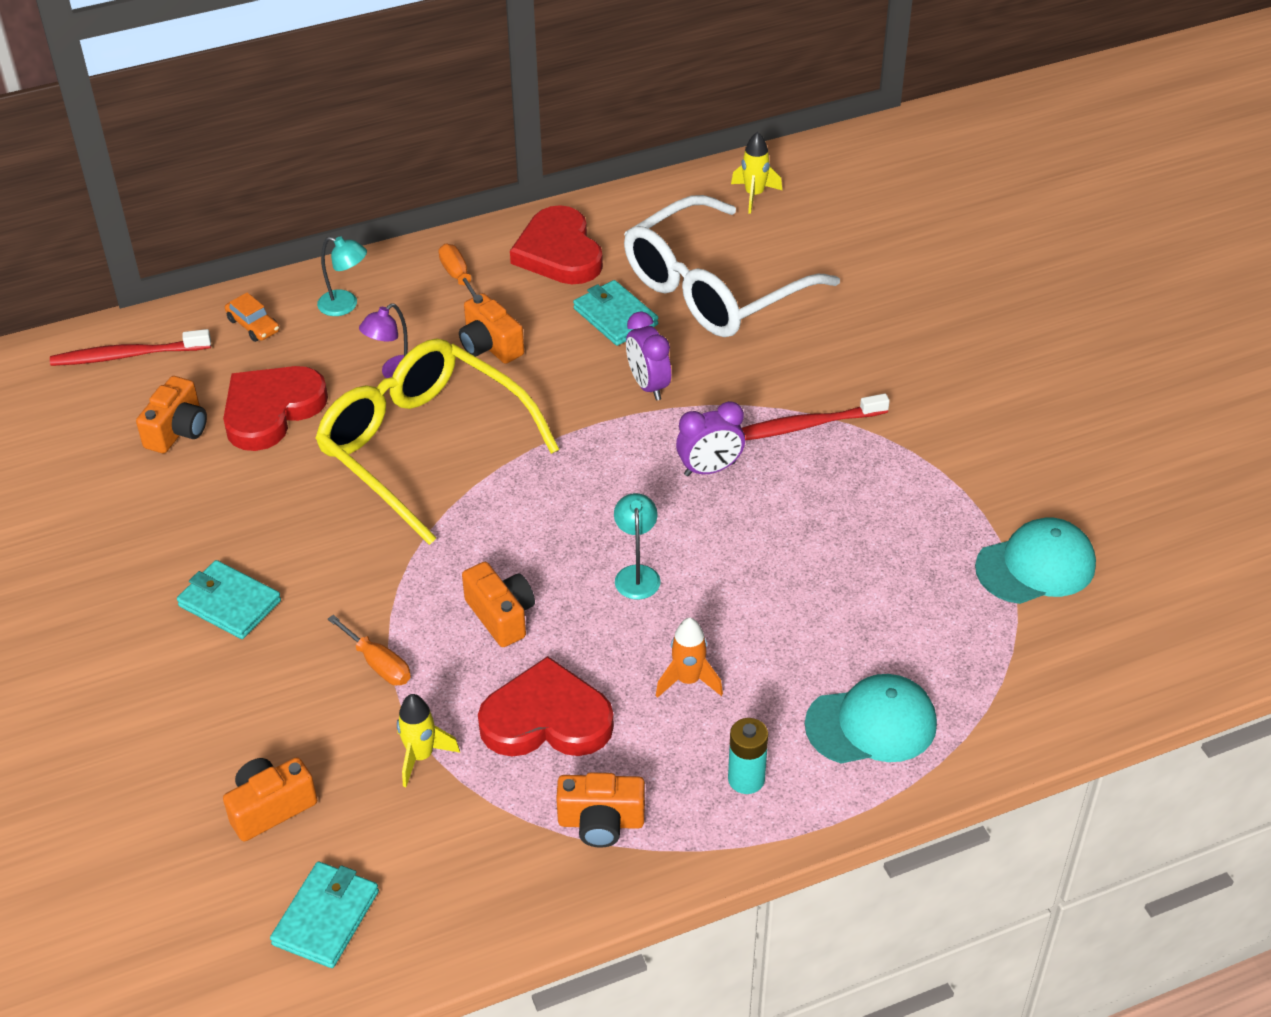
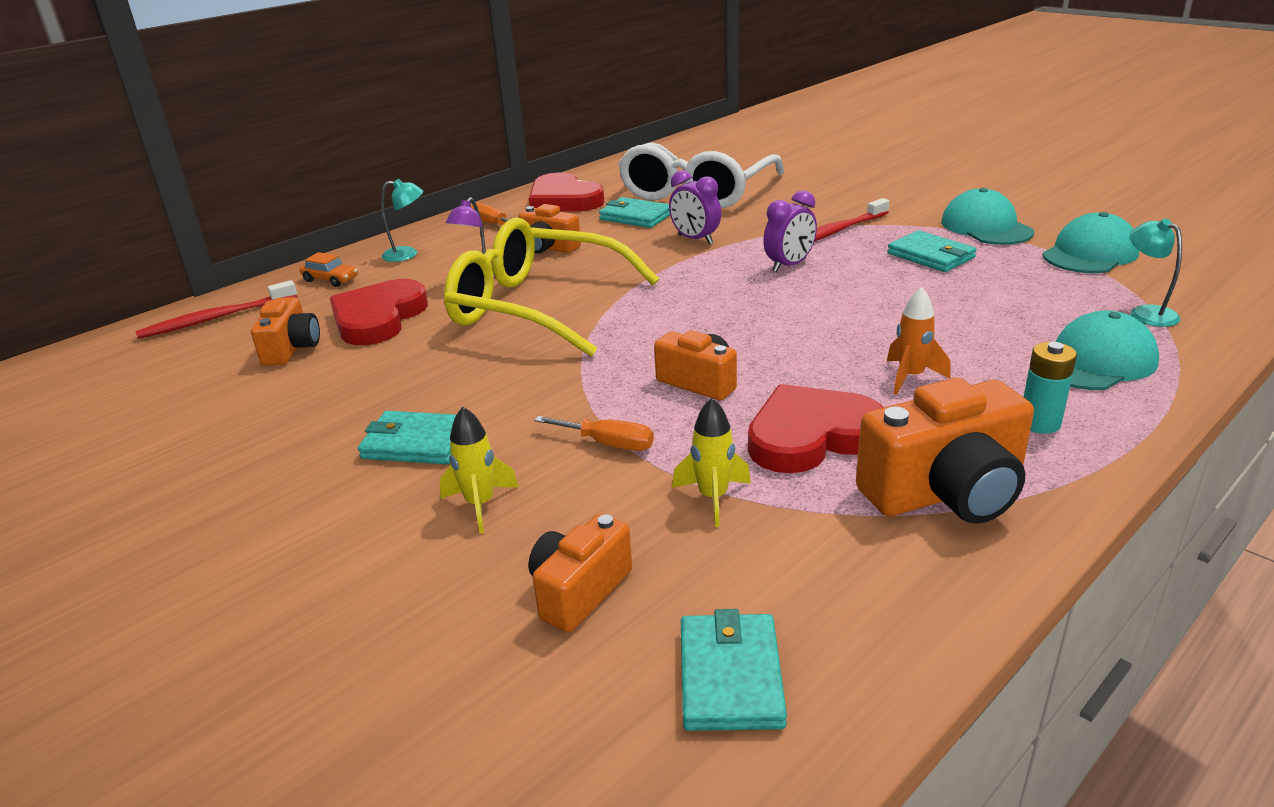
camera: 20 degrees left, 15 degrees down
orange camera [556,772,645,848] -> orange camera [856,378,1034,524], size x1.65
turquoise lamp [614,493,661,600] -> turquoise lamp moved to [1130,219,1182,327]
yellow rocket [731,132,782,214] -> yellow rocket moved to [440,407,519,533]
none -> turquoise wallet [887,230,977,272]
none -> turquoise cap [941,188,1034,245]

